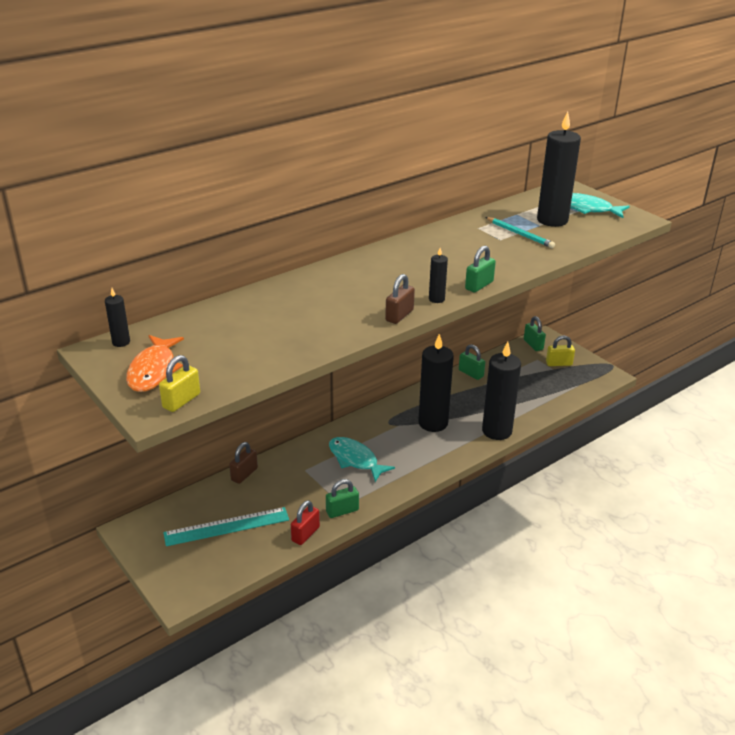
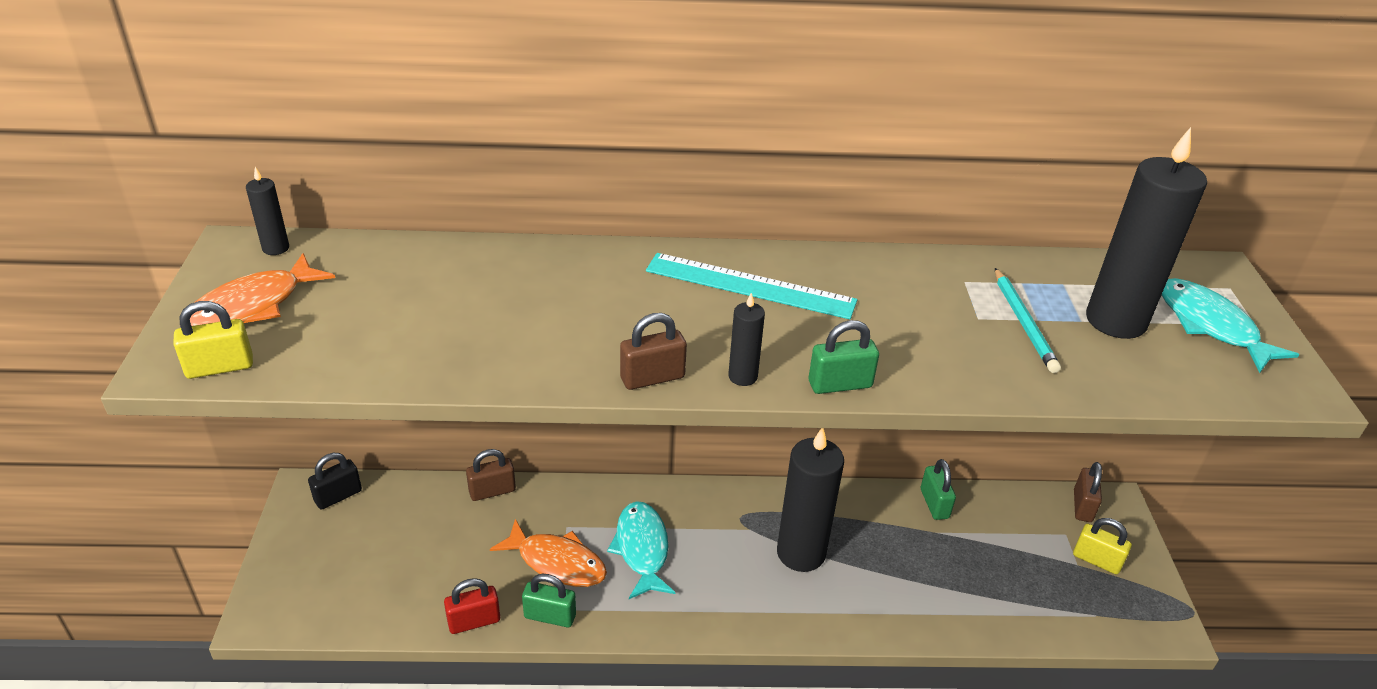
camera: 35 degrees right, 5 degrees up
turquoise ruler [163,507,289,546] -> turquoise ruler moved to [646,253,857,320]
black candle [482,342,521,440] -> none
green padlock [524,316,546,351] -> brown padlock [1074,462,1102,522]
none -> black padlock [308,453,362,510]
none -> orange fish [490,519,607,587]

